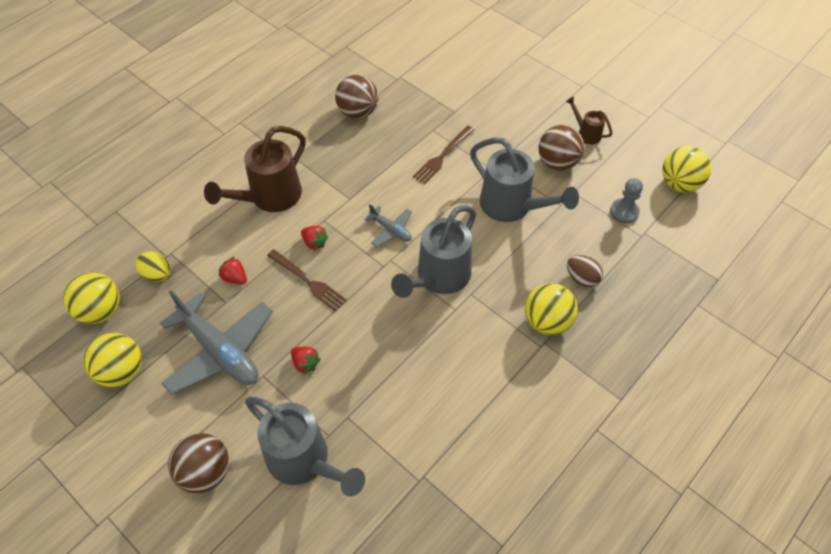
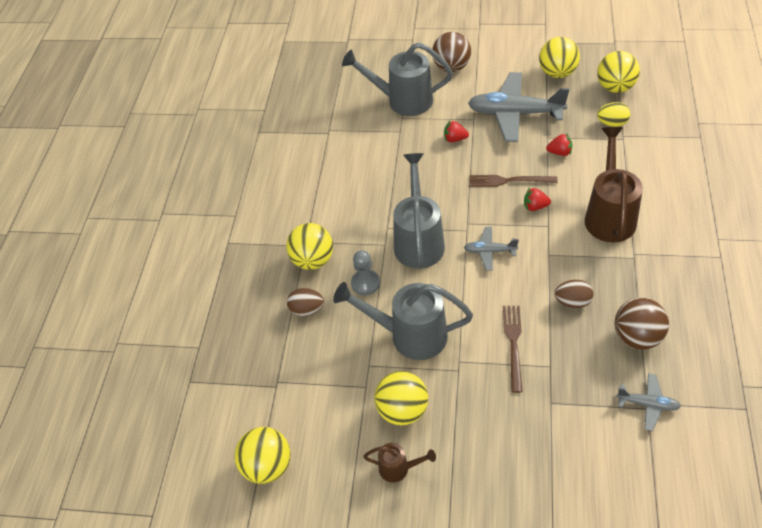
camera: 150 degrees right, 5 degrees down
brown ball [538,125,585,171] -> yellow ball [375,371,428,425]
grey pawn [610,178,643,223] -> grey pawn moved to [351,250,380,295]
none -> brown egg [555,280,594,308]
none -> grey plane [616,373,681,431]

